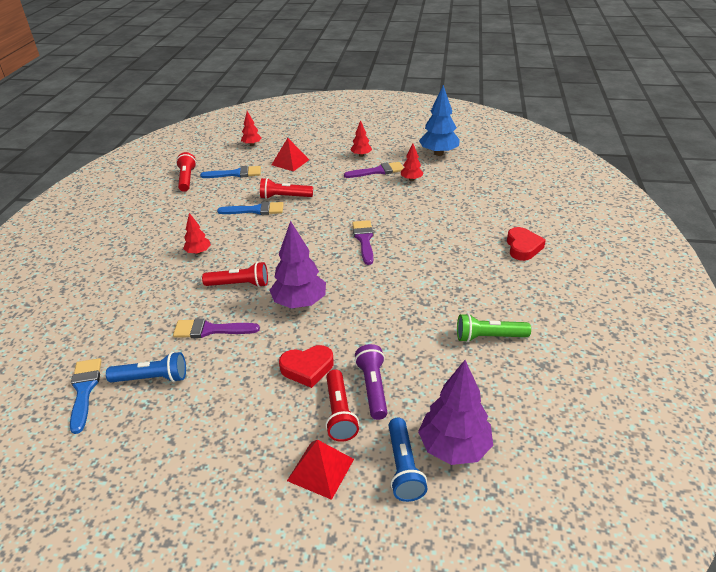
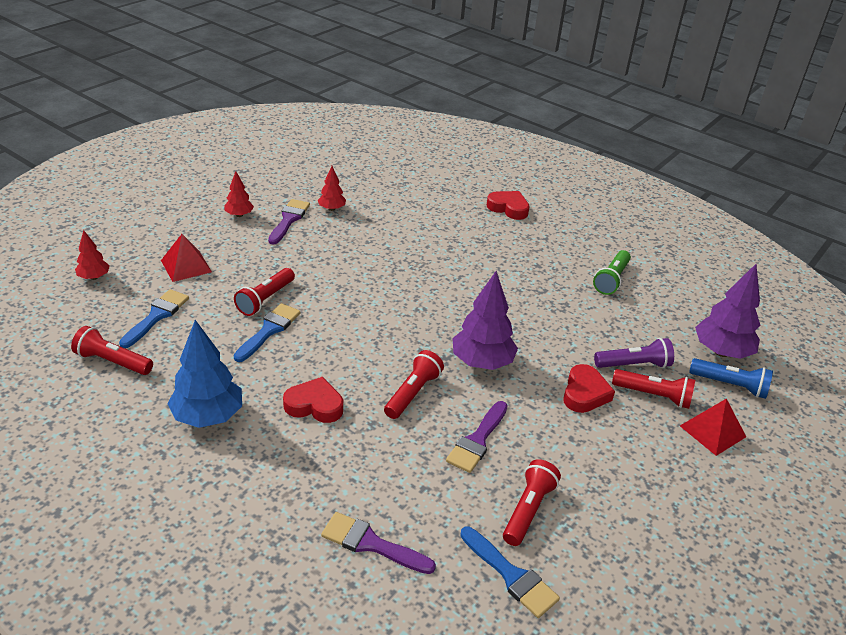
camera: 65 degrees left, 0 degrees up
blue brush [70,358,101,434] -> blue brush turned 150 degrees counterclockwise [460,527,560,618]
blue flashlight [106,352,186,383] -> red flashlight [503,459,561,546]
red tree [183,213,211,254] -> red heart [283,377,343,423]
purple brush [352,220,374,265] -> purple brush moved to [321,512,436,574]
purple flashlight [355,344,388,420] -> purple flashlight turned 150 degrees clockwise [594,338,674,368]
blue tree [419,85,460,156] -> blue tree moved to [167,320,242,428]

